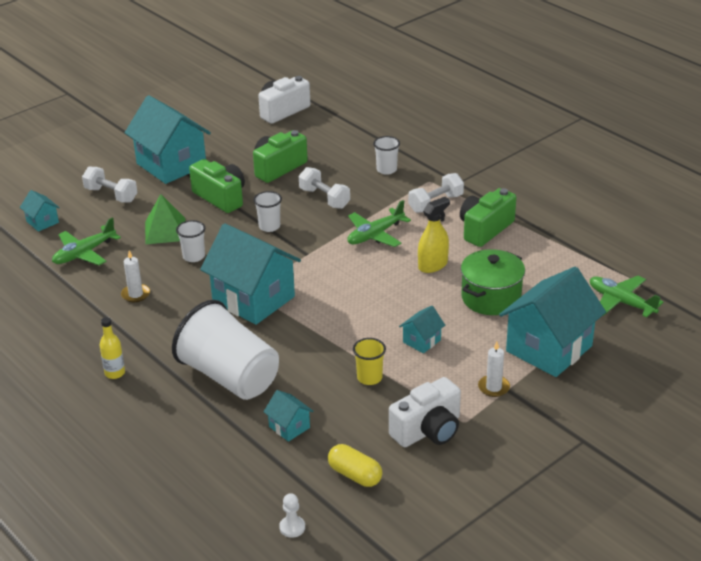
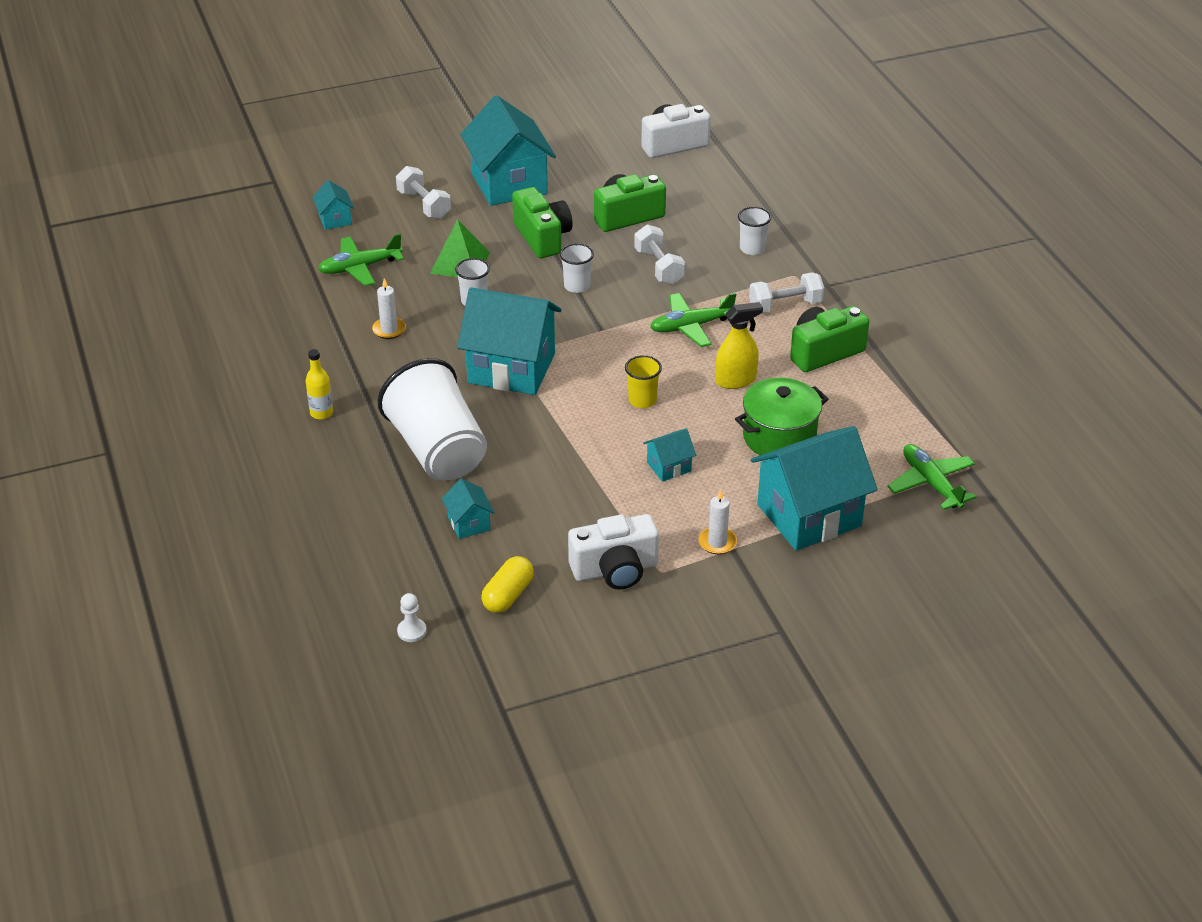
camera: 20 degrees right, 5 degrees up
turquoise house [200,223,301,325] -> turquoise house turned 45 degrees counterclockwise [457,287,562,395]
yellow capsule [328,444,382,487] -> yellow capsule turned 60 degrees clockwise [481,556,534,613]
yellow cup [353,338,386,385] -> yellow cup moved to [625,355,662,408]

